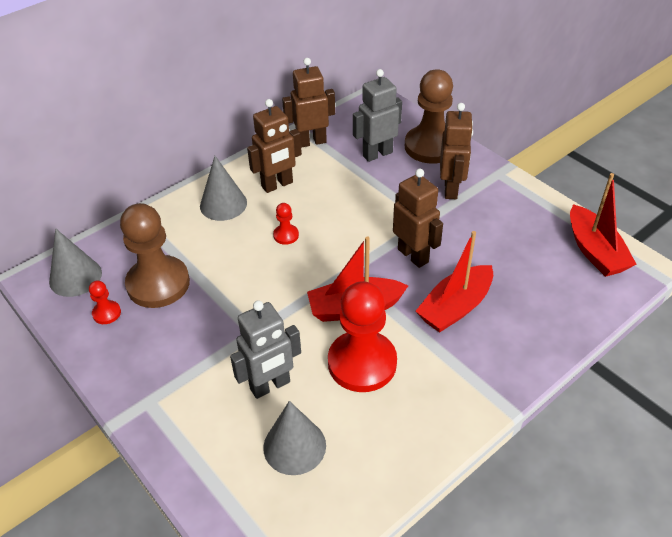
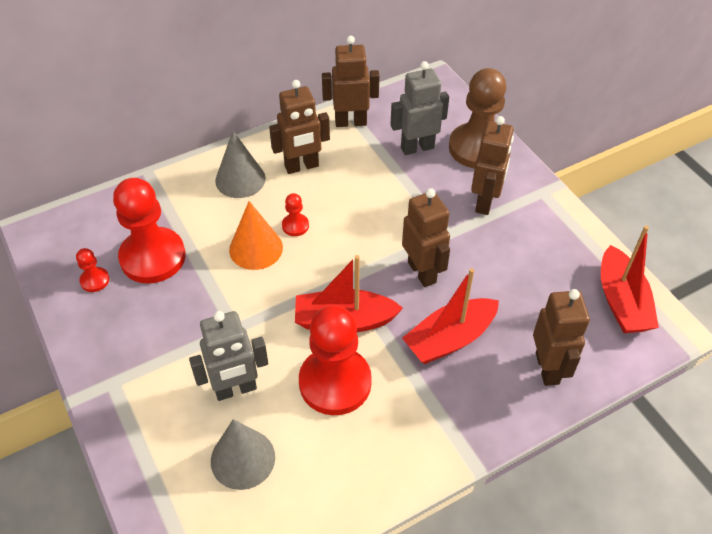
camera: 10 degrees right, 5 degrees up
grey cone [49,228,102,297] -> none
brown pawn [120,203,190,308] -> red pawn [113,178,186,284]
none -> orange cone [229,201,283,270]
none -> brown robot [533,289,590,386]

